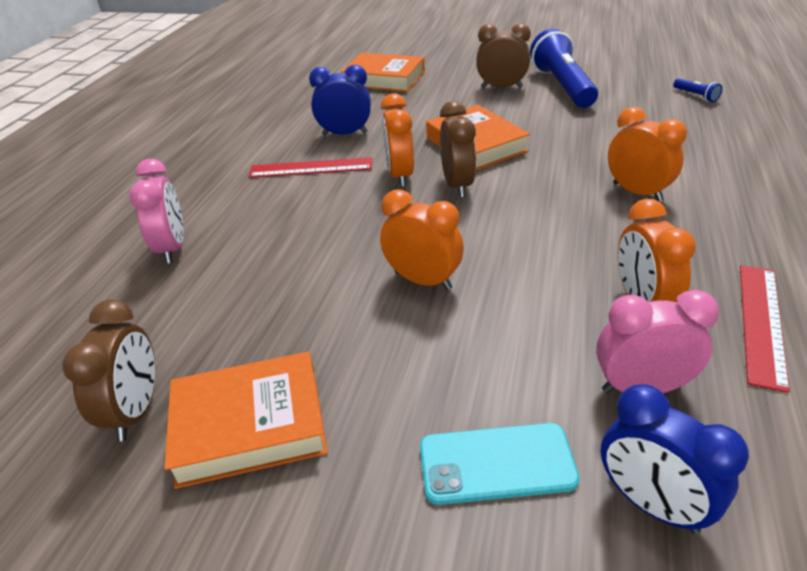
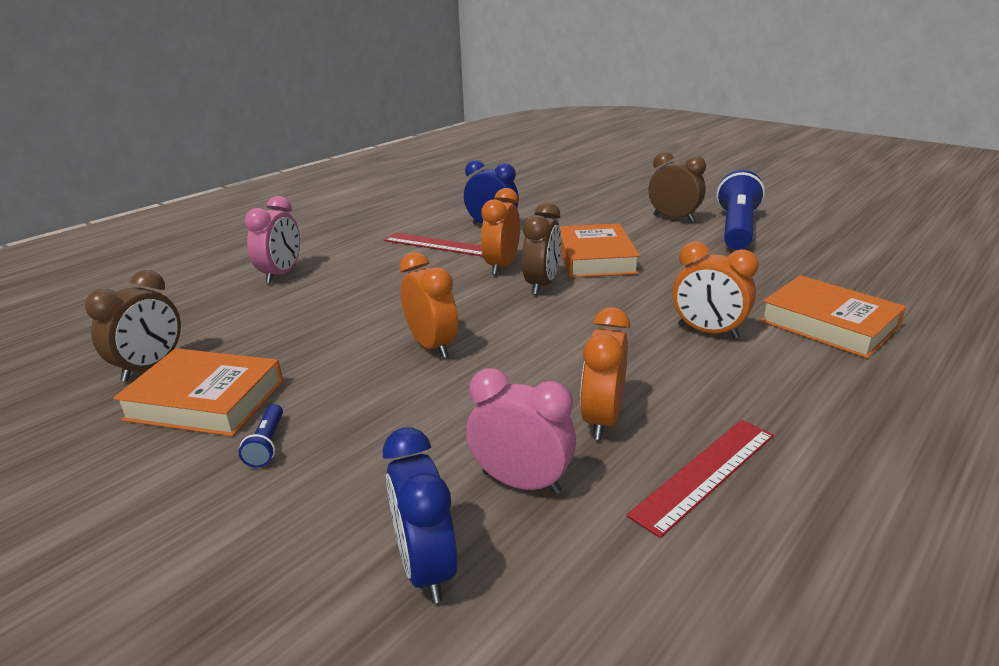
camera: 25 degrees right, 10 degrees down
orange book [341,53,425,92] -> orange book moved to [760,275,906,359]
turquoise phone [420,423,580,505] -> none
orange clock [608,107,687,202] -> orange clock turned 135 degrees clockwise [672,242,759,339]
blue flashlight [673,78,722,102] -> blue flashlight moved to [239,404,283,468]

